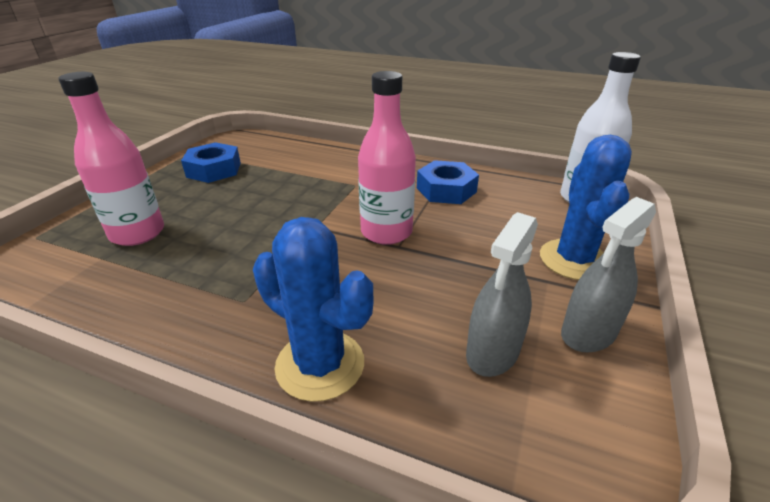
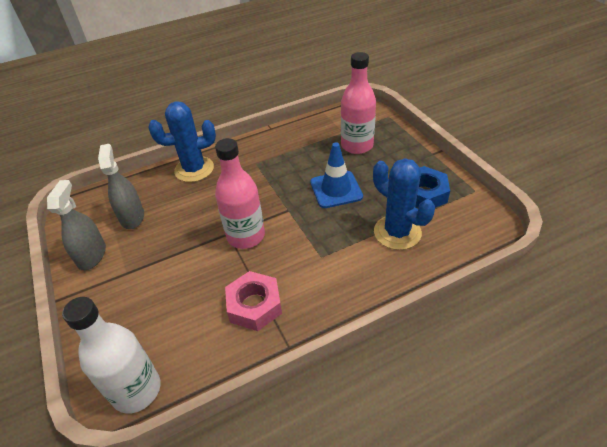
camera: 135 degrees right, 10 degrees up
blue nut [417,160,479,204] -> pink nut [225,271,282,331]
blue cactus [540,135,632,280] -> blue cactus moved to [373,158,435,250]
none -> blue traffic cone [310,142,363,208]

